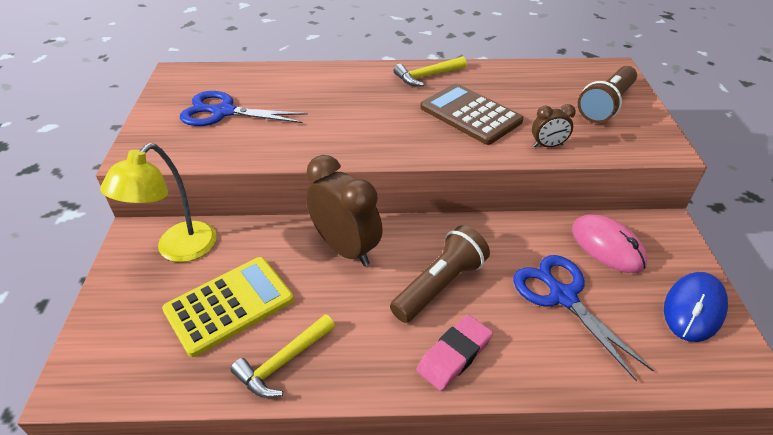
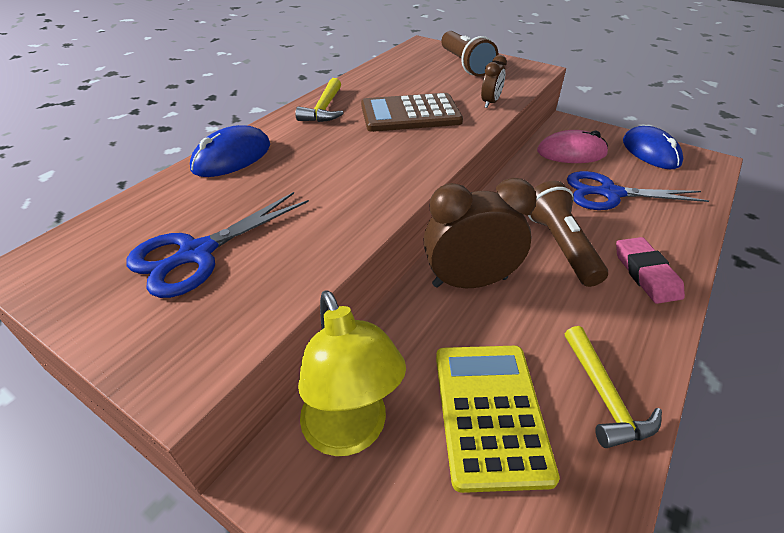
camera: 55 degrees left, 0 degrees up
none -> blue mouse [190,125,270,177]

